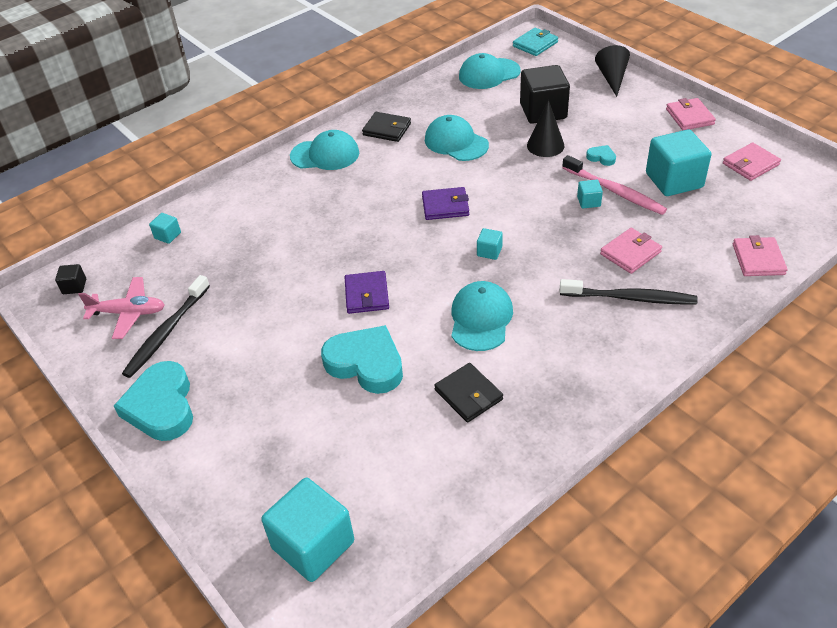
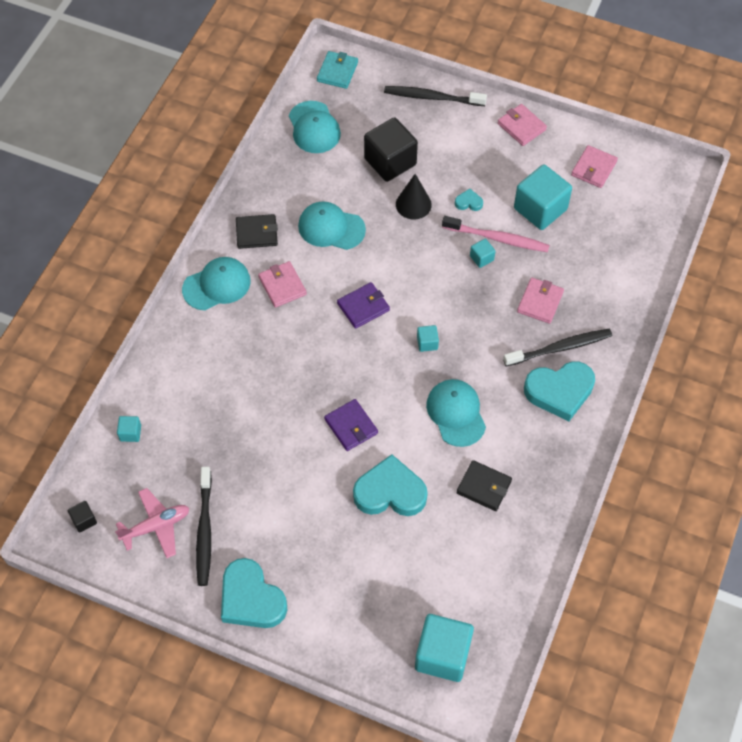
camera: 30 degrees left, 15 degrees up
turquoise cap [459,53,521,89] -> turquoise cap turned 60 degrees counterclockwise [289,101,341,153]
black cone [595,45,630,97] -> black toothbrush [384,86,487,106]
pink wallet [733,235,787,276] -> pink wallet moved to [258,261,307,308]
none -> turquoise heart [524,361,595,421]

